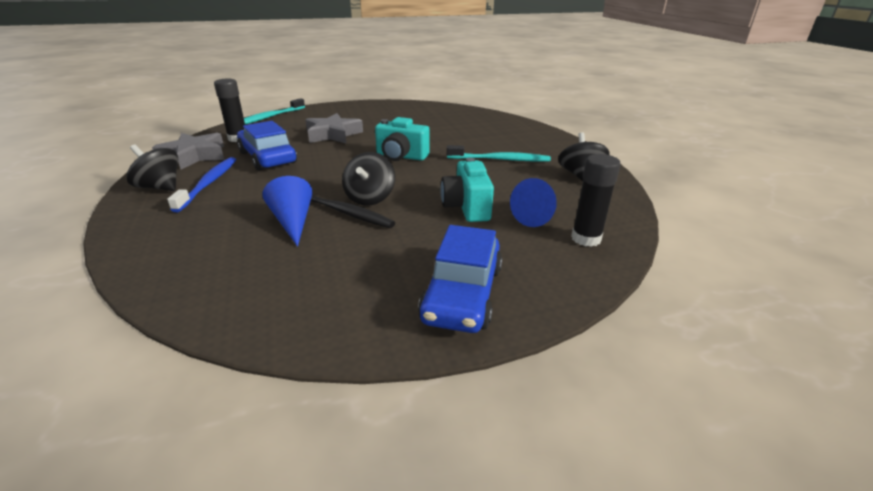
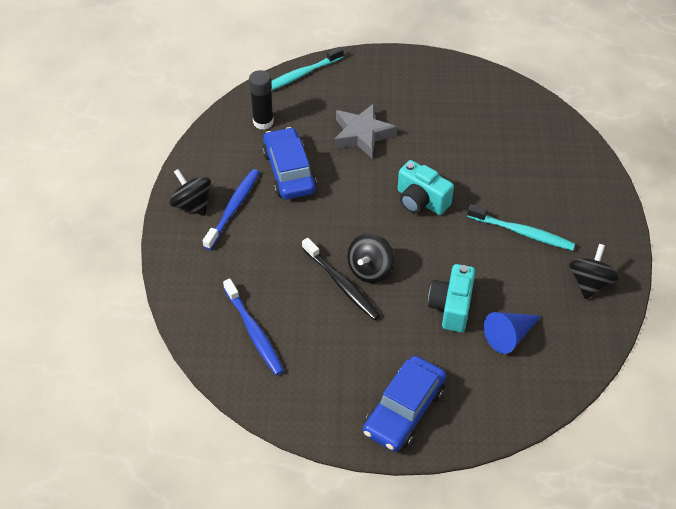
camera: 20 degrees right, 20 degrees up
grey star [152,133,224,169] -> none
blue cone [262,176,313,247] -> none
black glue stick [571,154,621,247] -> none
none -> blue toothbrush [223,279,284,375]

